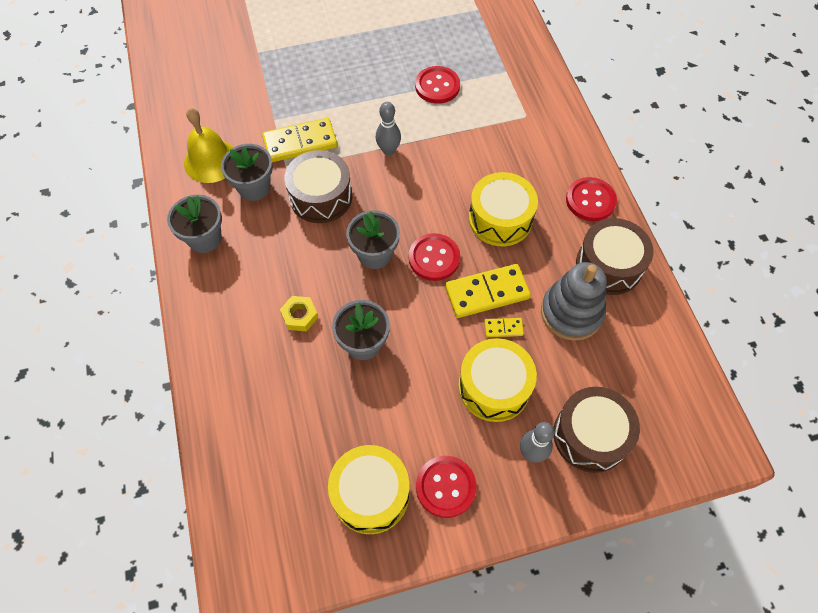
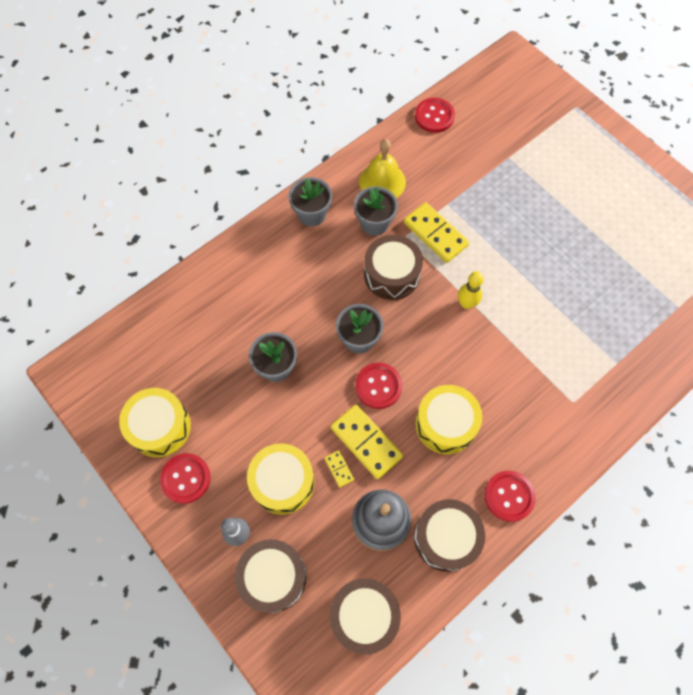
camera: 65 degrees right, 5 degrees up
yellow nut [280,296,318,331] -> none
grey bowling pin [376,102,401,155] -> yellow bowling pin [458,271,484,309]
red button [415,66,460,104] -> red button moved to [415,98,455,133]
none -> brown drum [330,578,401,654]

